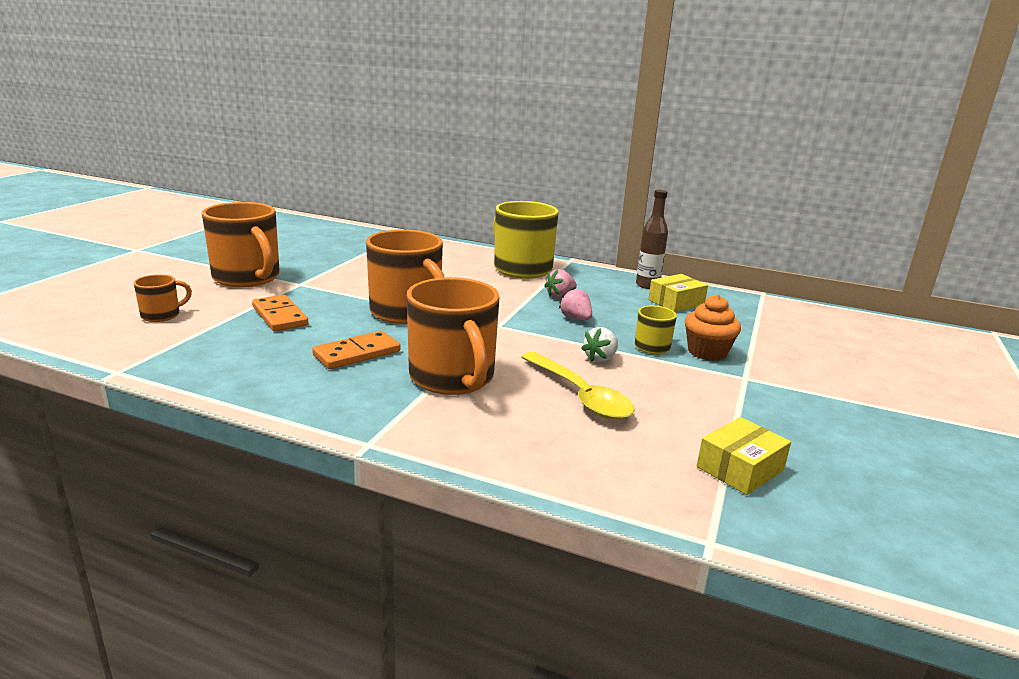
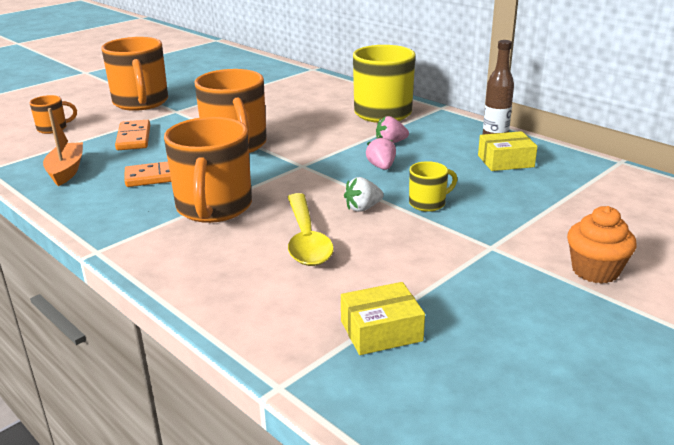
camera: 25 degrees right, 5 degrees up
orange cupcake [685,295,741,361] -> orange cupcake moved to [567,206,637,284]
none -> orange boat [43,108,83,186]

